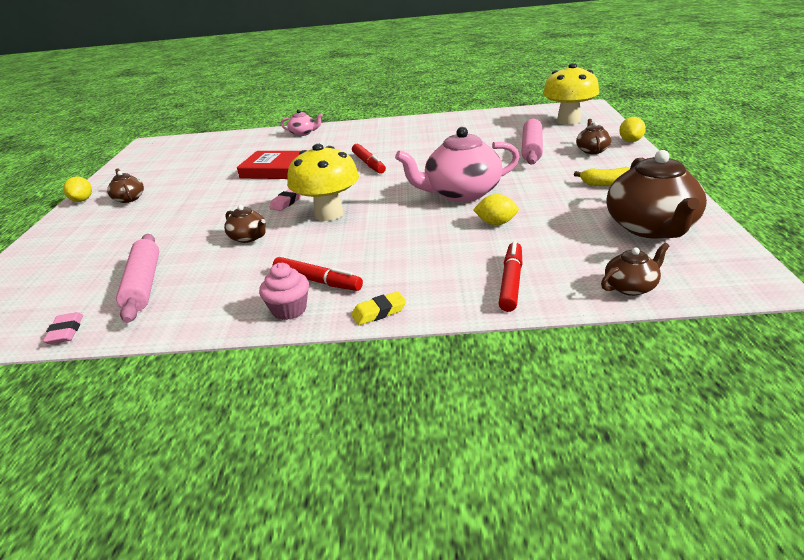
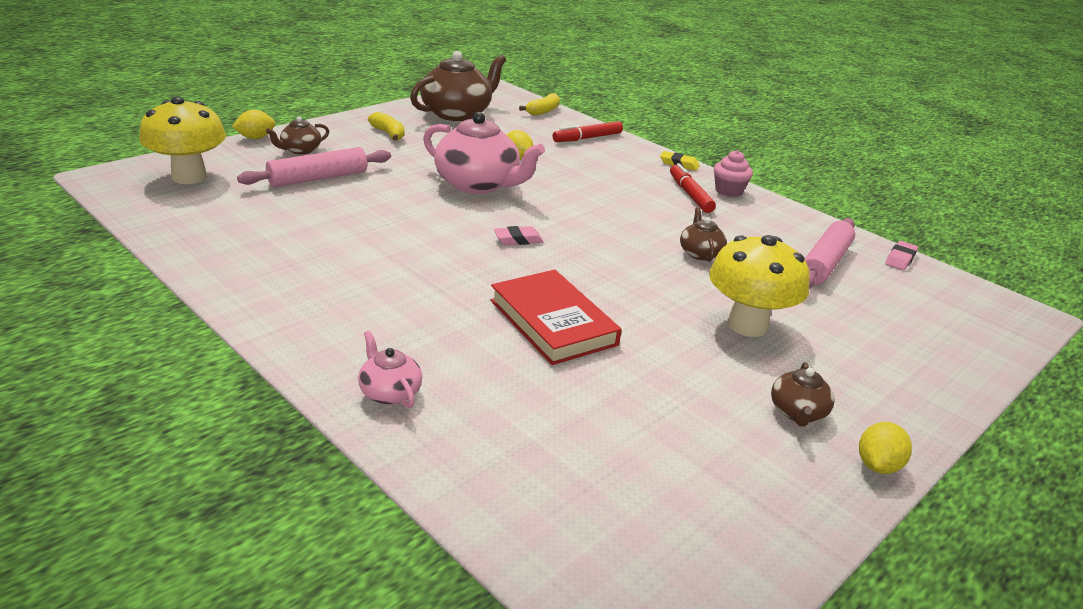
camera: 140 degrees left, 0 degrees up
pink eraser [270,189,301,211] -> pink eraser moved to [494,226,543,245]
yellow mushroom [287,144,359,221] -> yellow mushroom moved to [709,235,810,337]
red marker [352,144,386,174] -> none
brown teapot [601,243,669,296] -> yellow banana [519,93,560,115]

